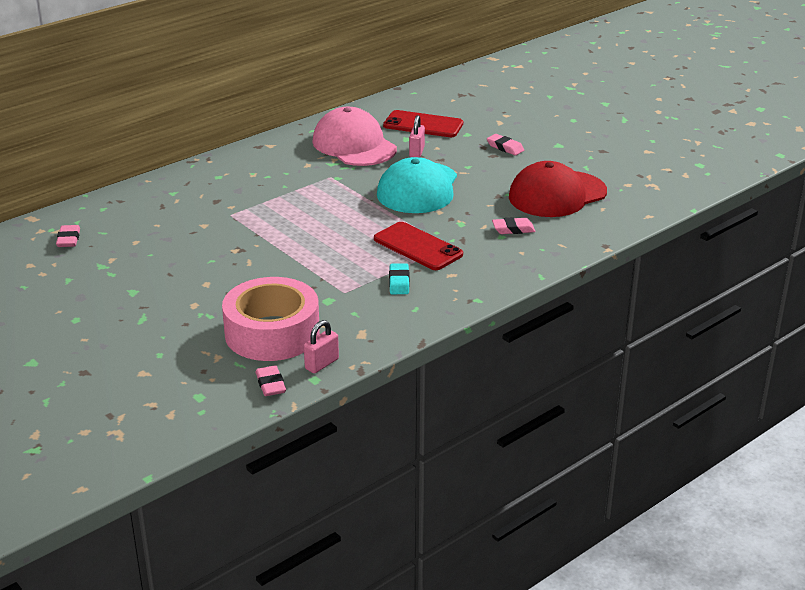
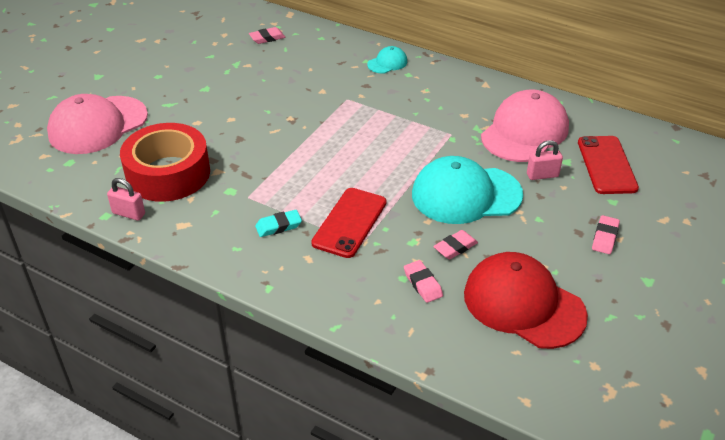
camera: 70 degrees right, 10 degrees up
pink tape [222,277,320,361] -> red tape [120,123,210,202]
pink eraser [255,365,286,396] -> pink eraser moved to [433,230,478,259]
none -> pink cap [47,94,148,154]
none -> turquoise cap [367,46,407,74]

